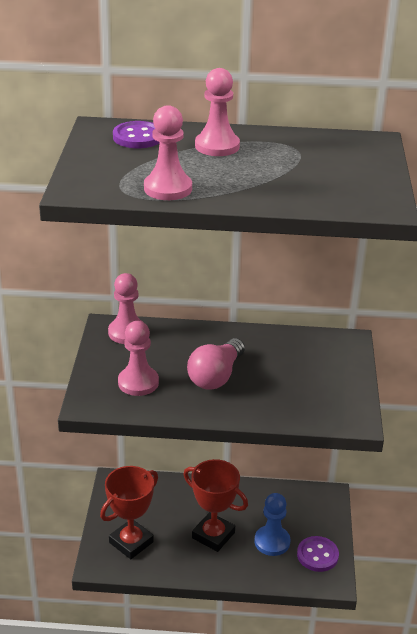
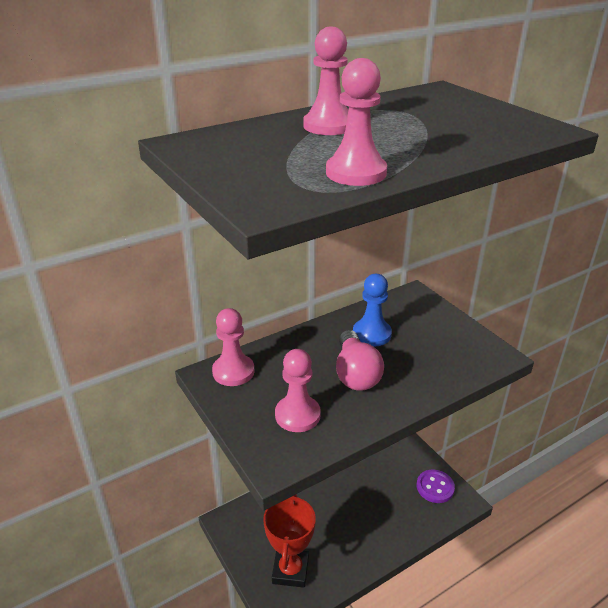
camera: 35 degrees left, 0 degrees up
purple button [113,121,160,148] -> none
red trophy [183,459,248,552] -> none
blue pawn [255,493,290,556] -> blue pawn moved to [353,274,392,347]

